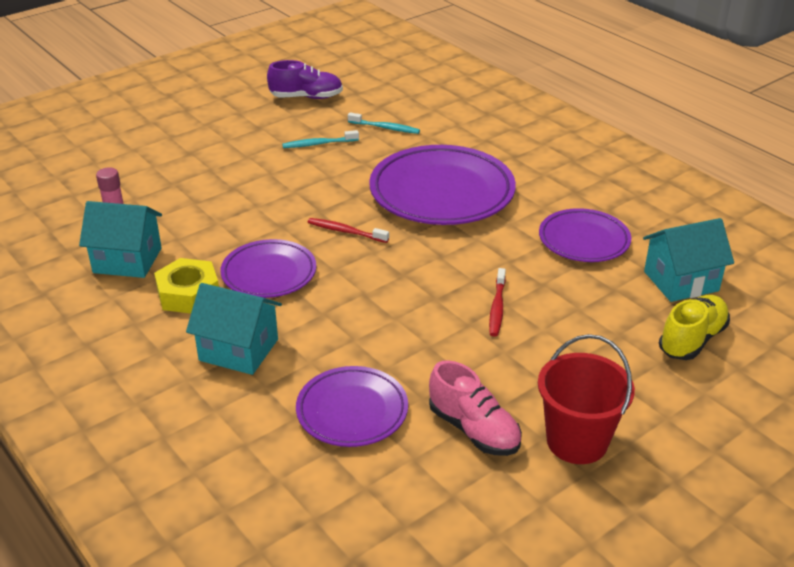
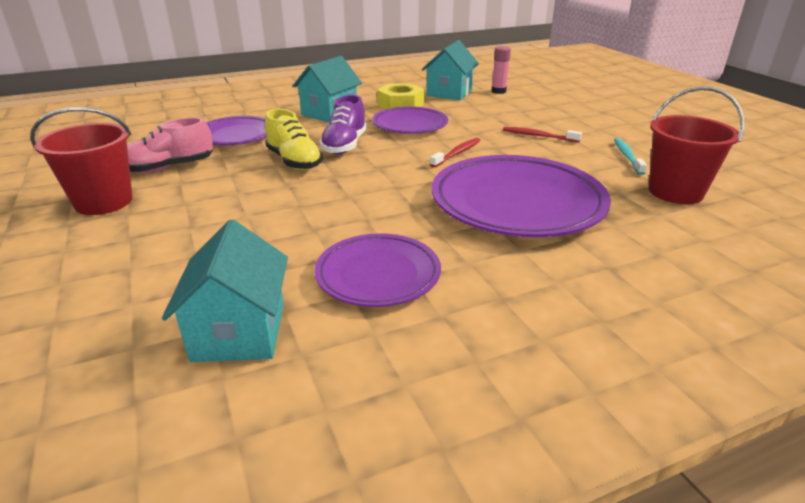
camera: 105 degrees right, 5 degrees down
purple shoe [267,60,343,99] -> purple shoe moved to [319,95,367,155]
turquoise toothbrush [348,113,420,134] -> red bucket [649,86,744,204]
red toothbrush [489,268,506,337] -> red toothbrush moved to [503,127,582,143]
yellow shoe [659,295,730,360] -> yellow shoe moved to [265,109,323,170]

